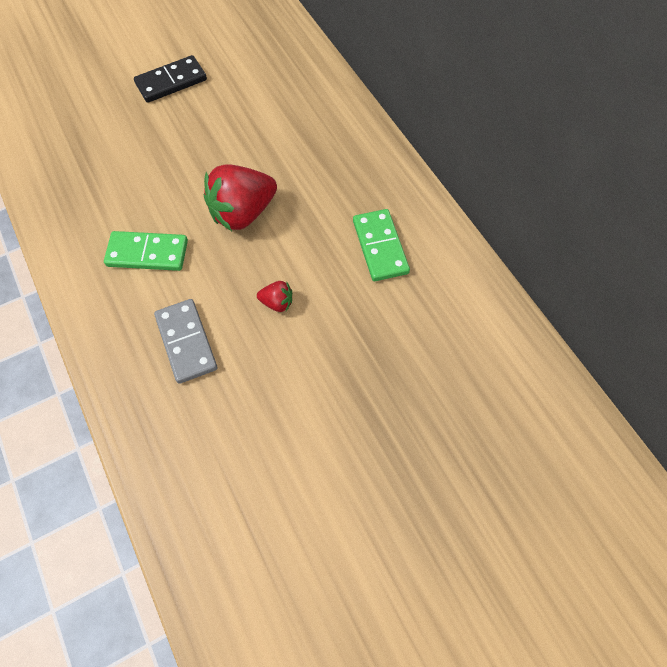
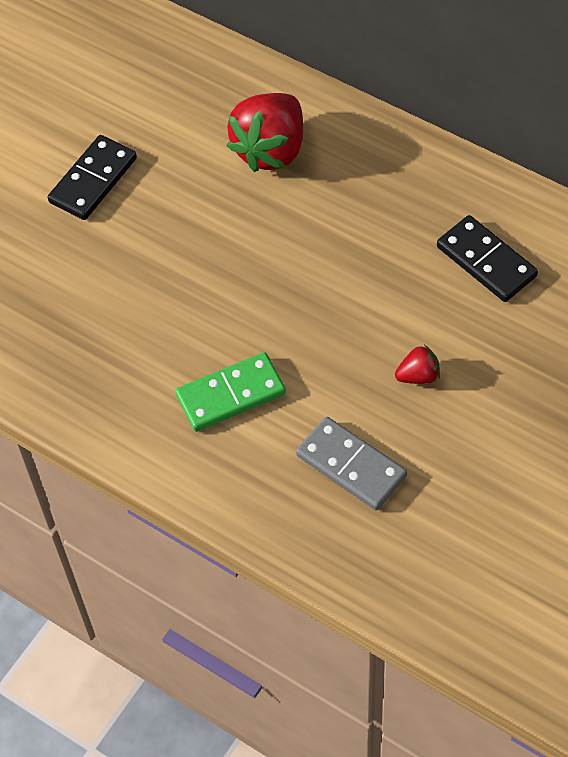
camera: 25 degrees left, 5 degrees down
red strawberry [204,164,277,231] -> red strawberry moved to [227,93,303,172]
green domino [353,209,410,281] -> black domino [437,215,538,302]

